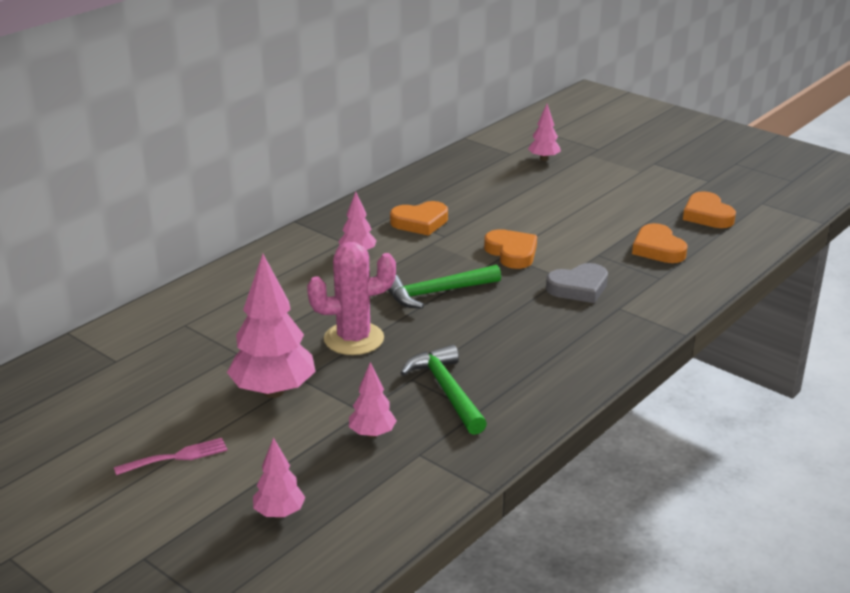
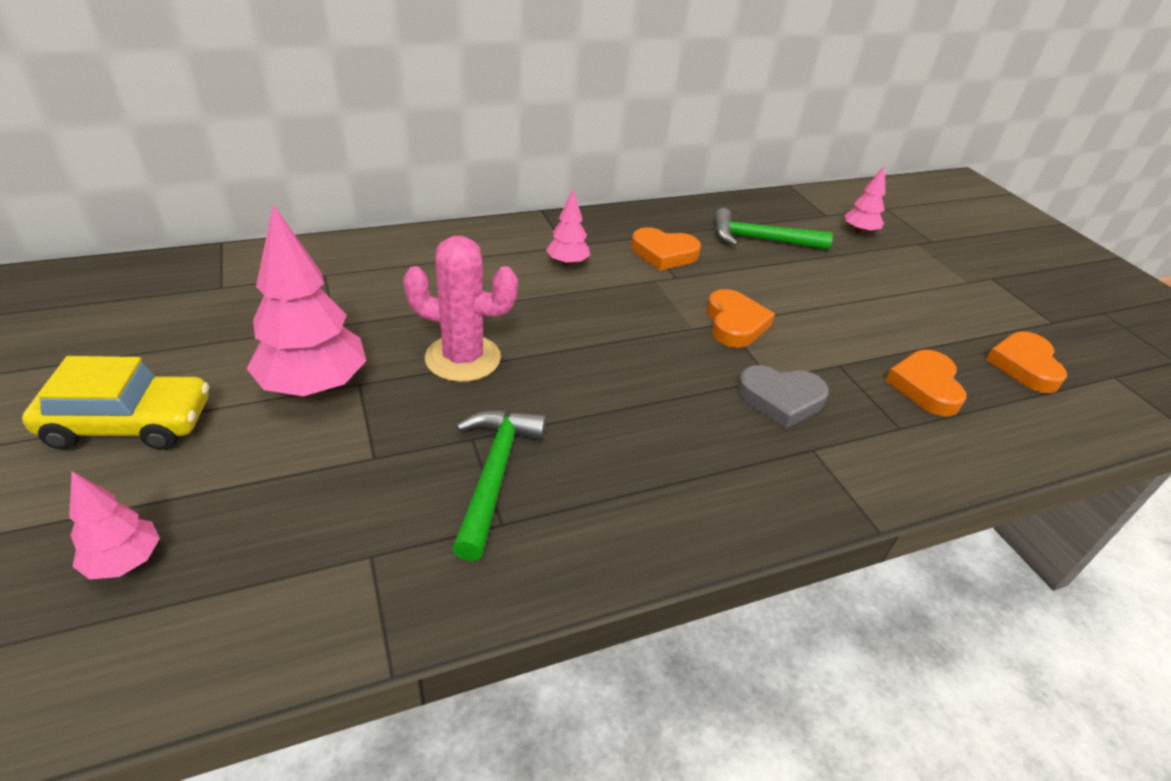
camera: 25 degrees right, 10 degrees up
pink fork [114,438,228,475] -> yellow car [22,356,209,450]
pink tree [349,362,397,438] -> none
green hammer [388,265,501,308] -> green hammer moved to [714,208,833,250]

